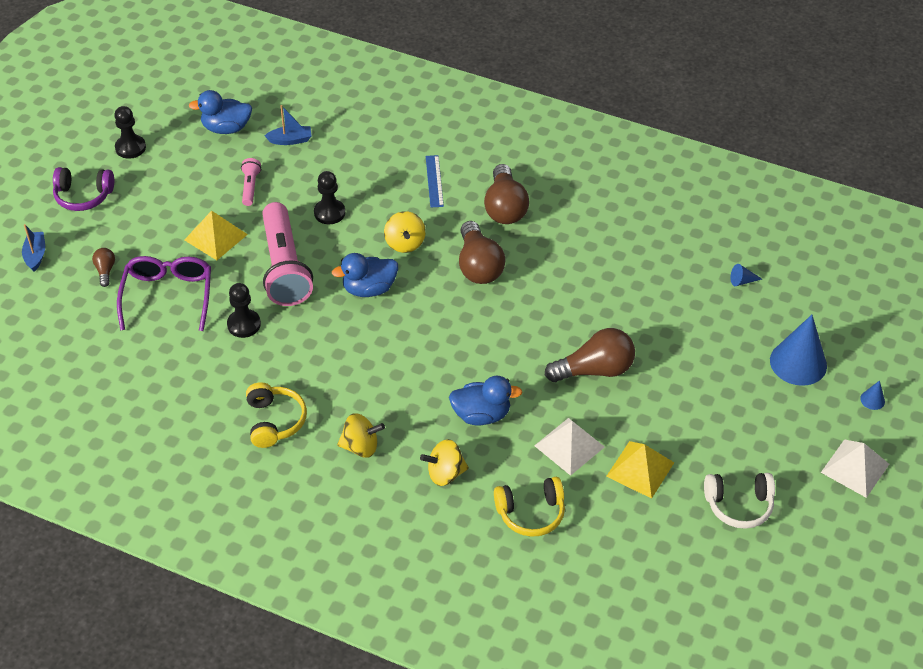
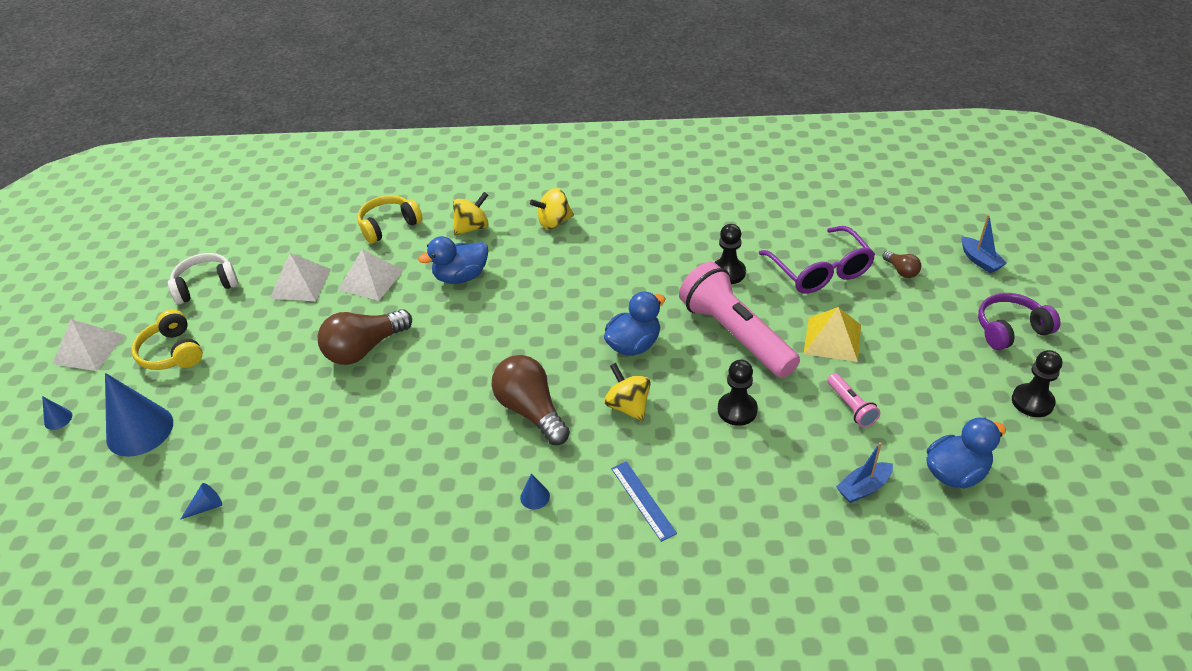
camera: 160 degrees right, 5 degrees down
yellow headphones [246,382,307,448] -> yellow headphones moved to [131,309,203,370]
brown light bulb [484,164,529,224] -> blue cone [520,474,550,509]
yellow pyramid [606,441,674,499] -> white pyramid [270,253,331,301]

